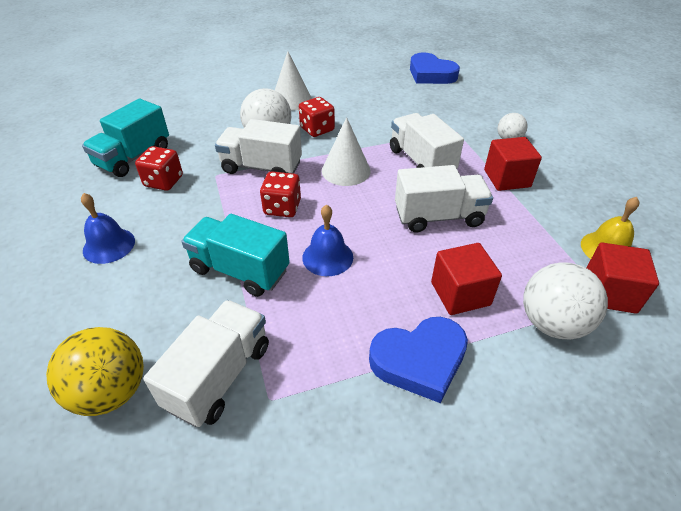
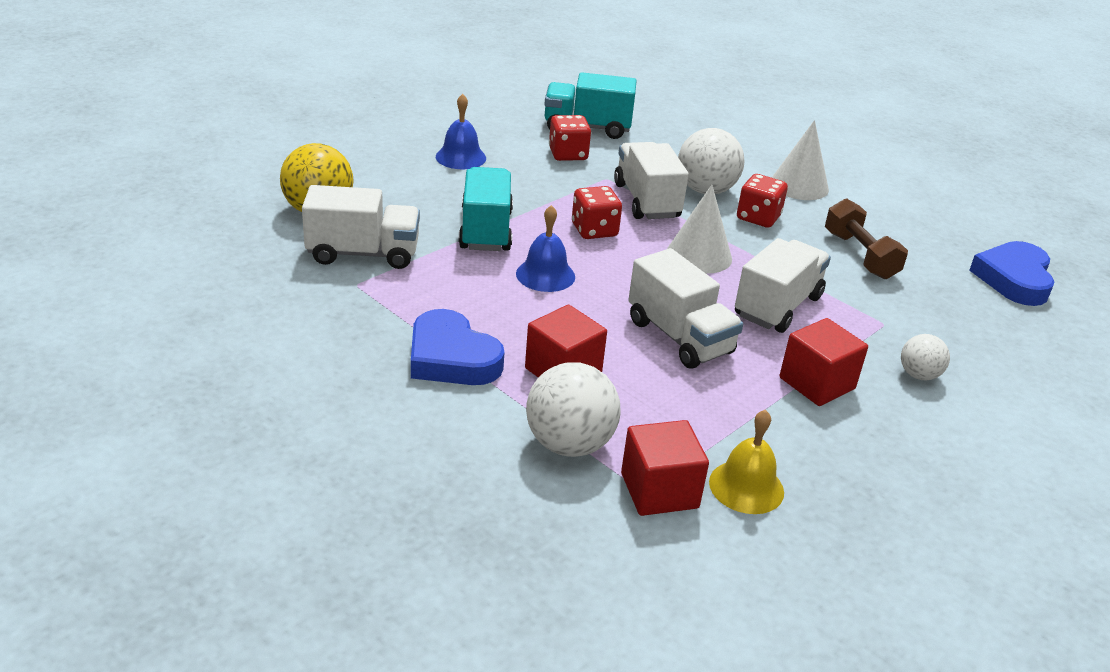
camera: 60 degrees right, 10 degrees down
none -> brown dumbbell [825,198,908,279]

